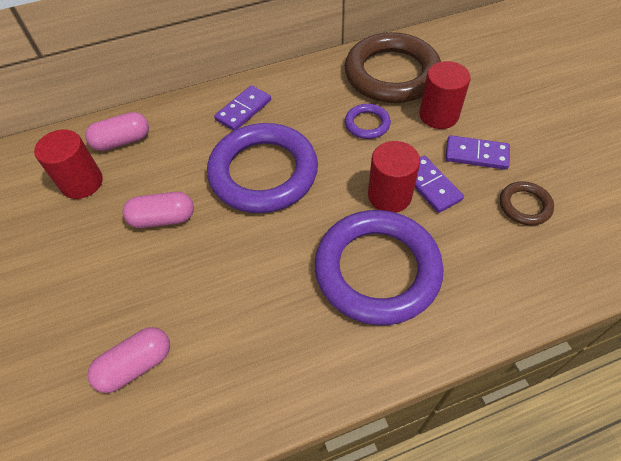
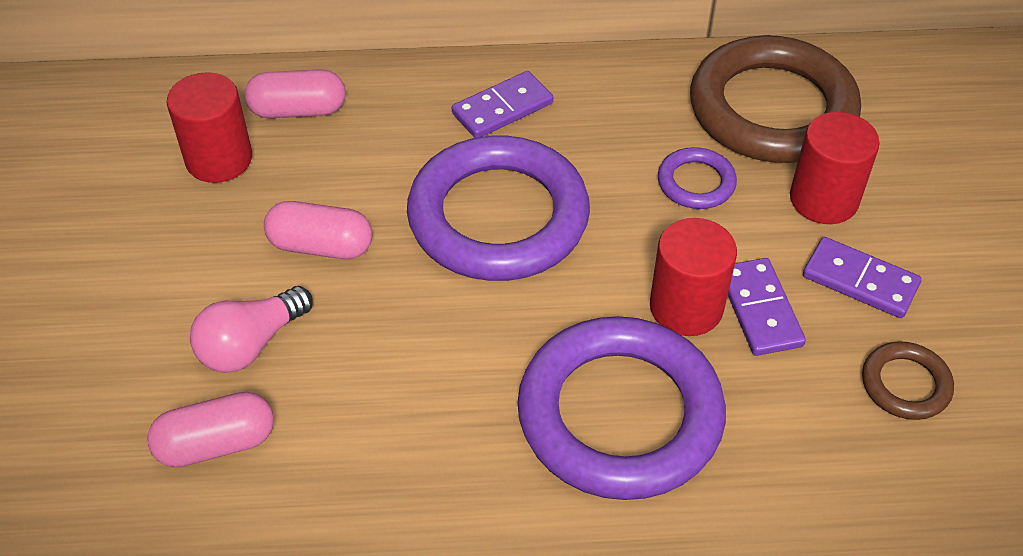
camera: 15 degrees right, 5 degrees down
none -> pink light bulb [190,286,313,373]

